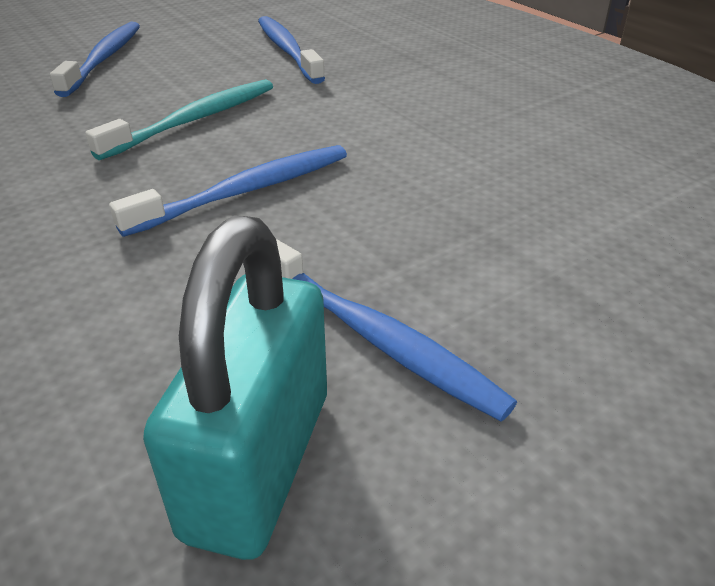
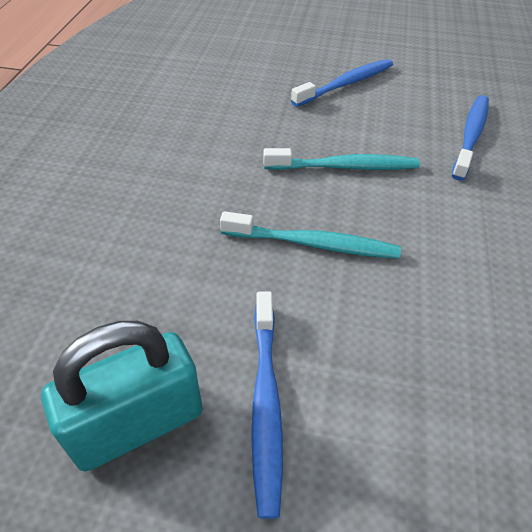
camera: 45 degrees right, 10 degrees up
blue toothbrush [109,145,347,237] -> turquoise toothbrush [220,211,401,259]

